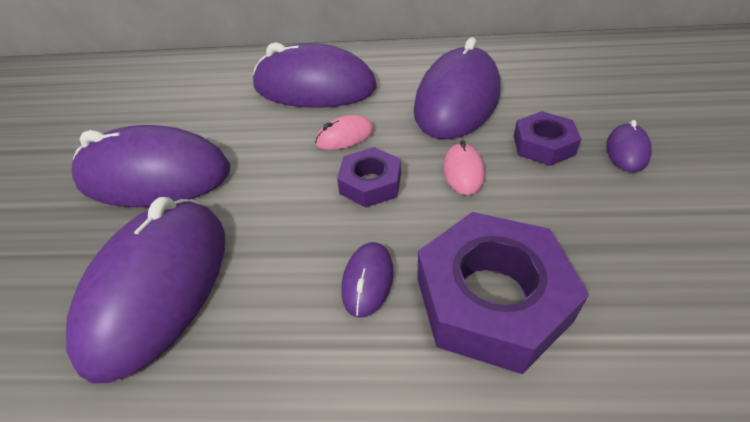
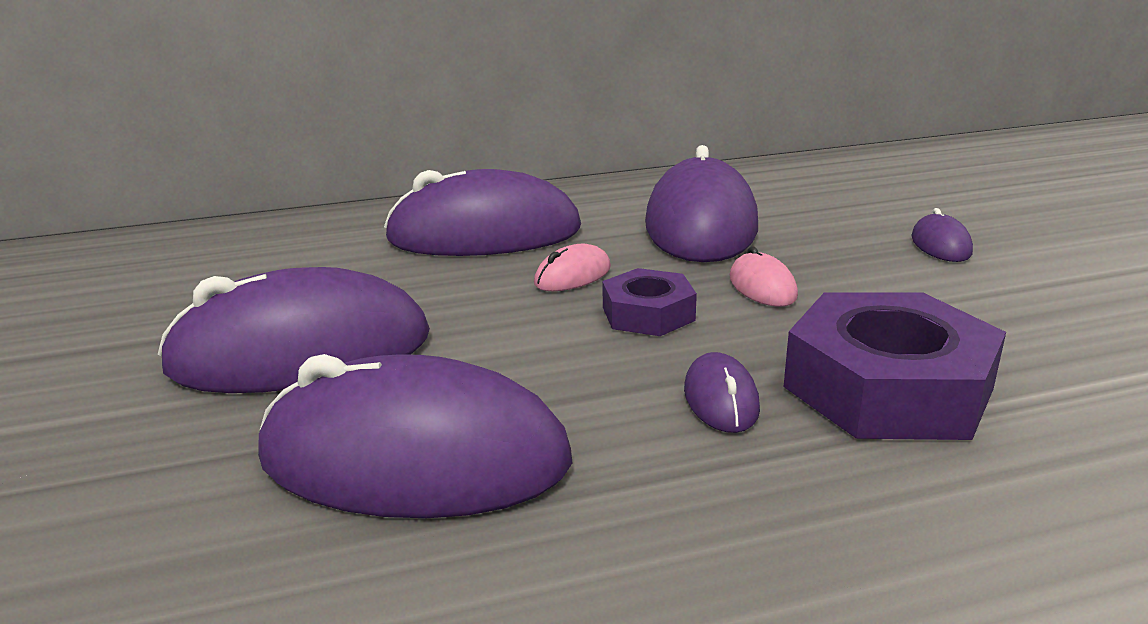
camera: 20 degrees left, 20 degrees down
purple mouse [66,197,225,384] -> purple mouse turned 75 degrees counterclockwise [258,354,572,518]
purple nut [514,111,581,166] -> none

